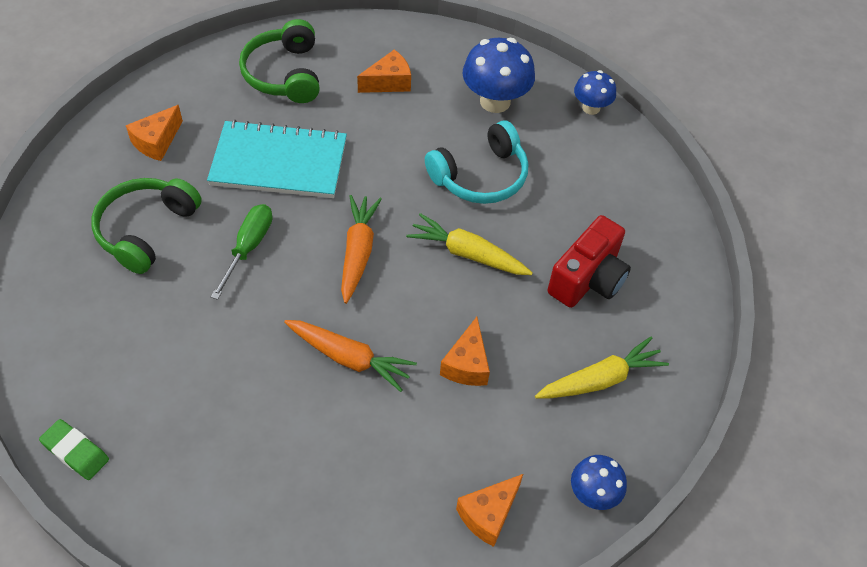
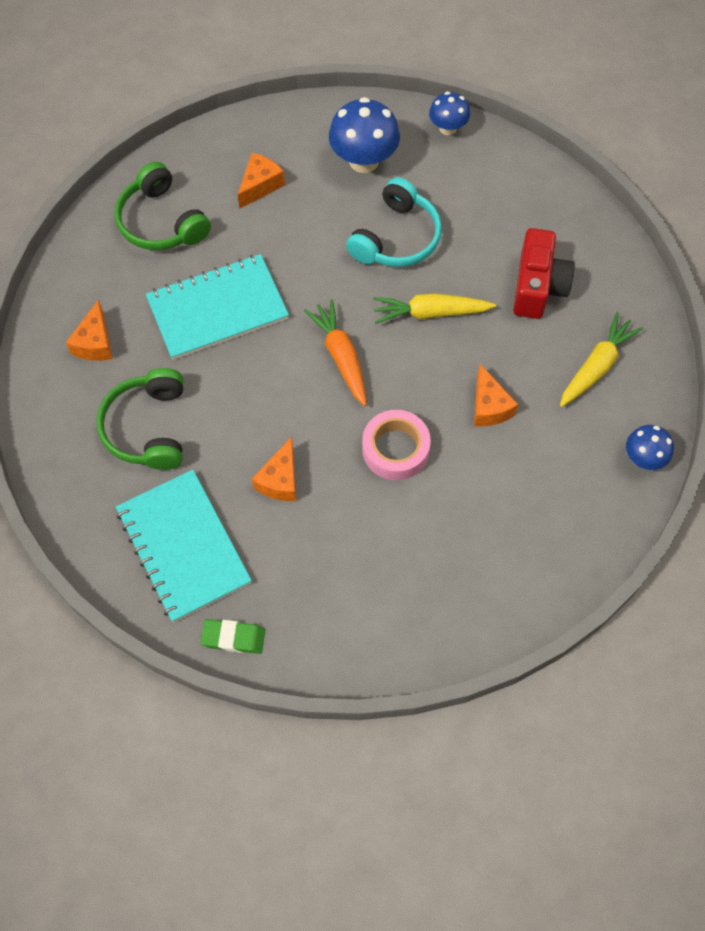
camera: 25 degrees left, 10 degrees up
green screwdriver [211,204,272,300] -> none
orange carrot [284,320,417,392] -> pink tape [362,410,431,480]
orange cheese [456,474,523,547] -> orange cheese moved to [252,436,296,501]
none -> turquoise notebook [116,470,252,622]

